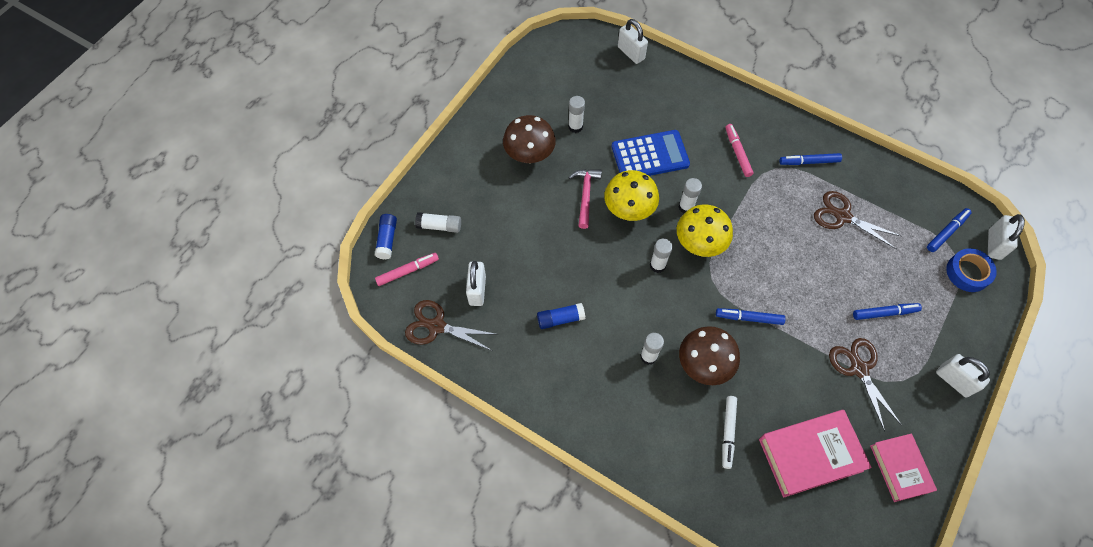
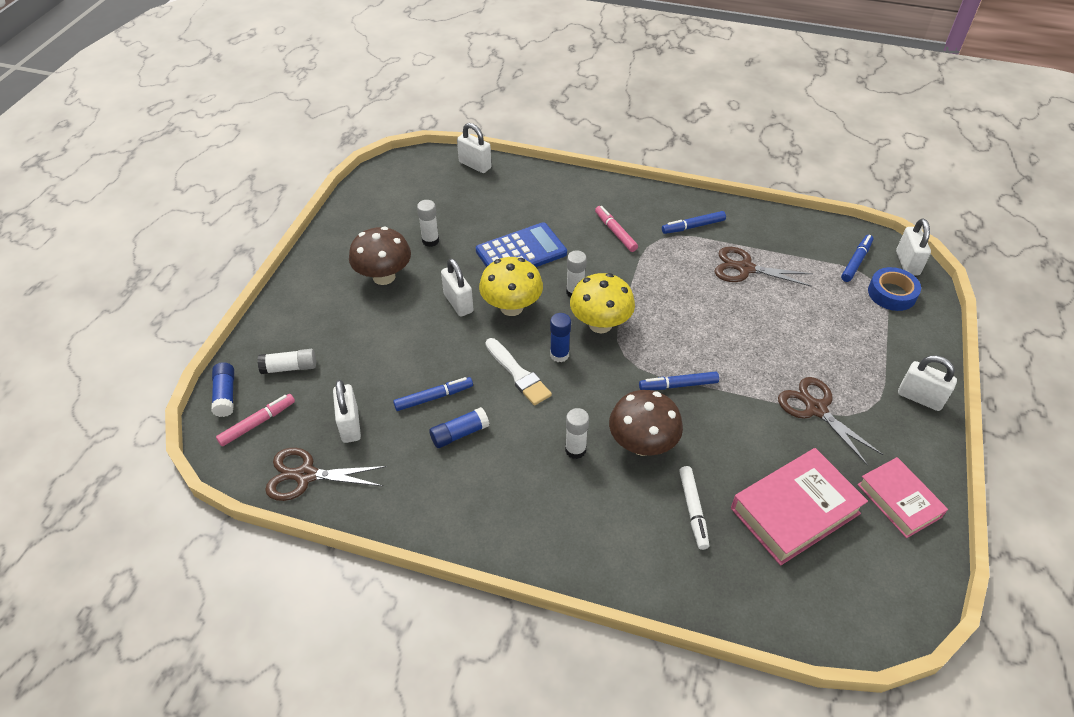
camera: 15 degrees left, 15 degrees down
pink hammer [569,169,602,229] -> white padlock [441,259,474,317]
white glue stick [650,238,673,273] -> blue glue stick [550,313,571,362]
blue marker [853,303,922,320] -> blue marker moved to [393,377,473,411]
none -> white brush [485,338,552,405]

